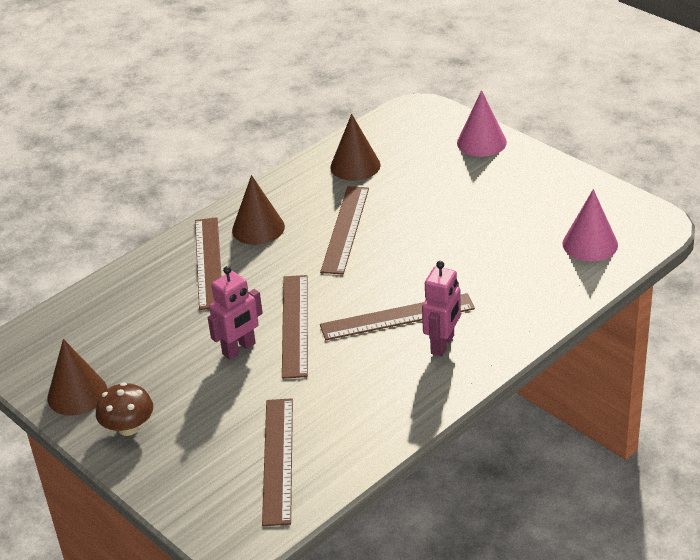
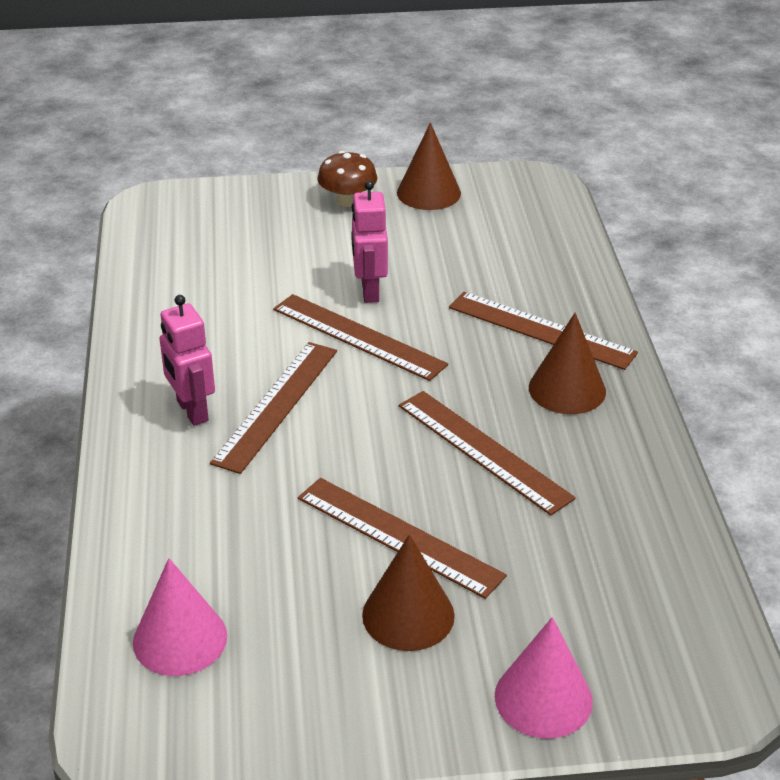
camera: 125 degrees right, 0 degrees up
brown ruler [262,398,293,526] -> brown ruler moved to [298,478,507,599]
brown cone [330,114,381,181] -> brown cone moved to [362,534,455,651]

